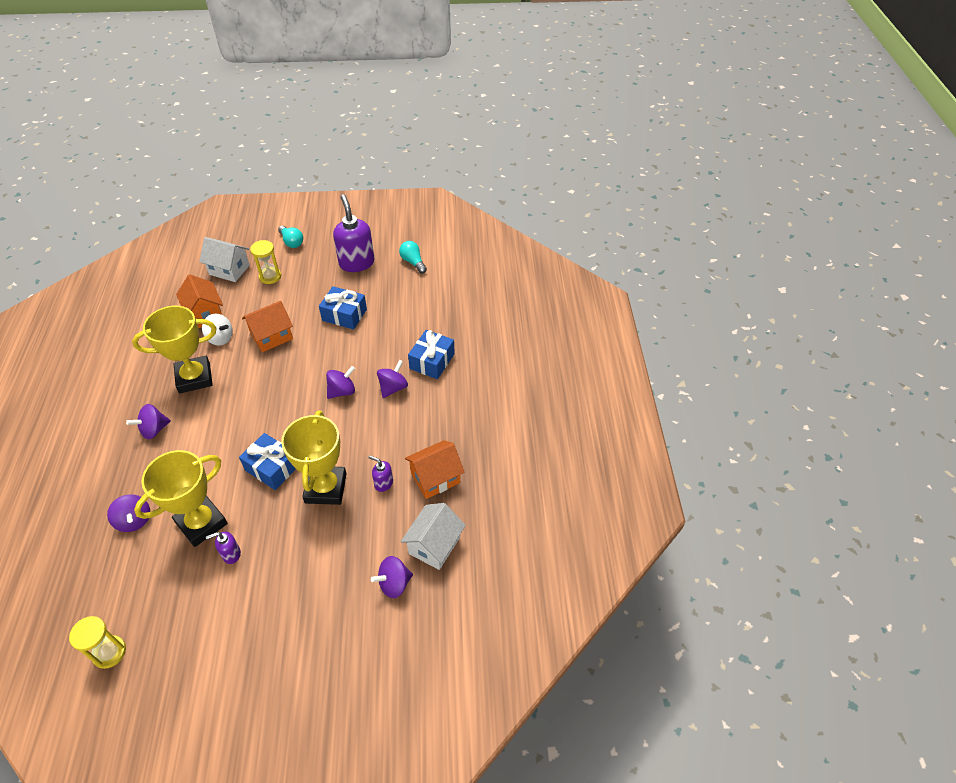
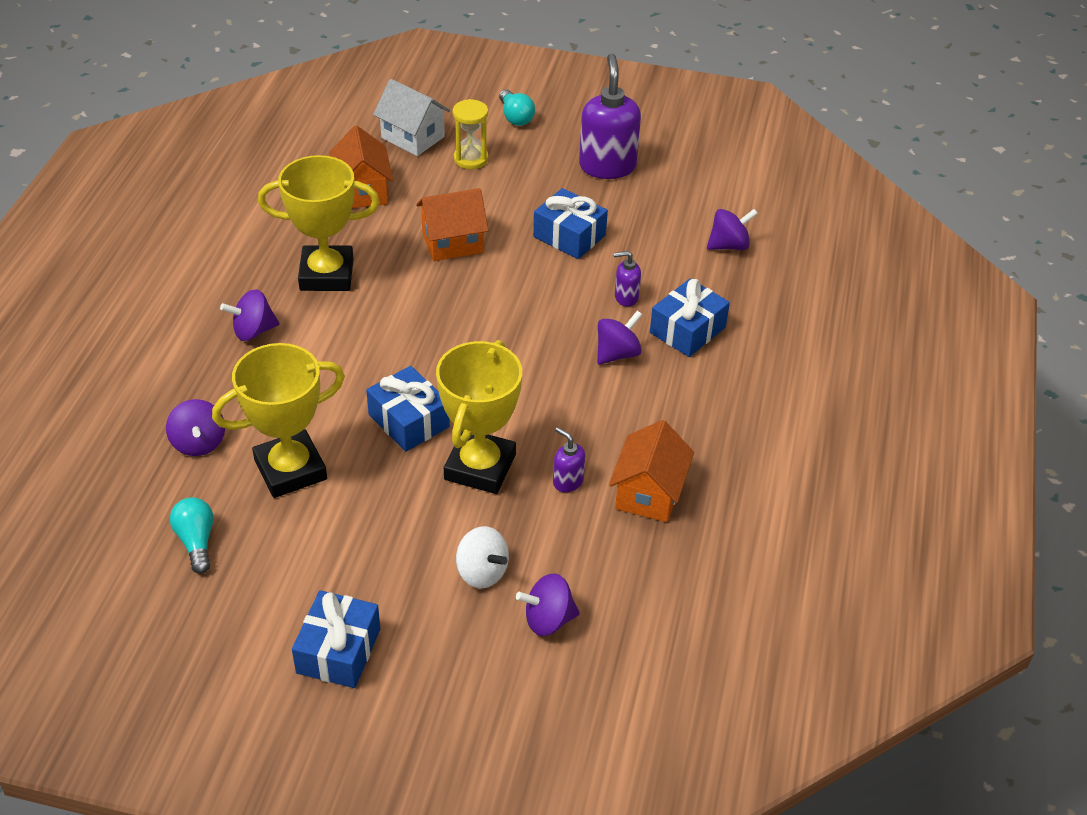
camera: 15 degrees right, 5 degrees down
yellow hourglass [69,616,126,669] -> none
white spinning top [202,314,233,345] -> white spinning top moved to [456,526,509,589]
purple soap dispenser [206,532,241,564] -> purple soap dispenser moved to [614,251,641,307]
purple spinning top [326,366,355,399] -> purple spinning top moved to [707,209,758,250]
turquoise light bulb [399,241,427,273] -> turquoise light bulb moved to [170,497,214,574]
white house [401,503,466,570] -> none
orange house [405,440,465,499] -> orange house turned 60 degrees counterclockwise [609,420,694,522]
none -> blue gift [292,590,380,688]

